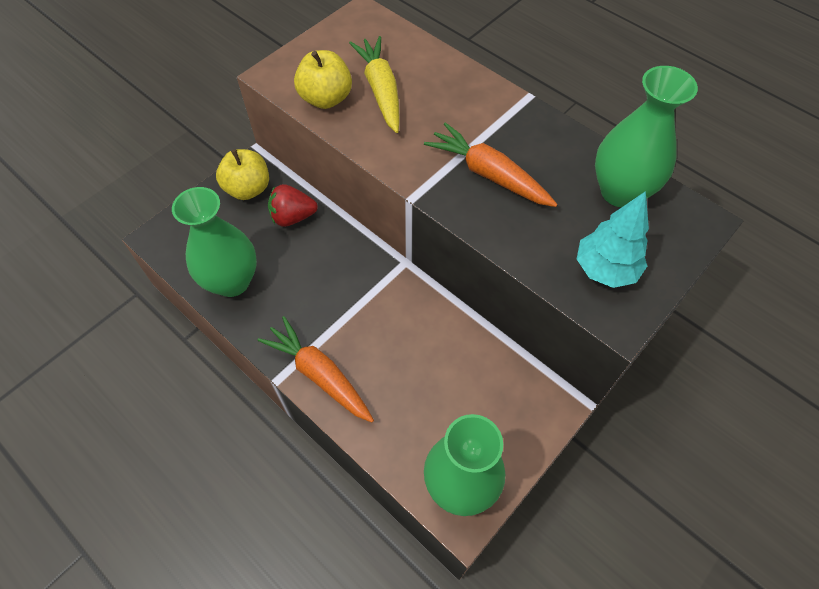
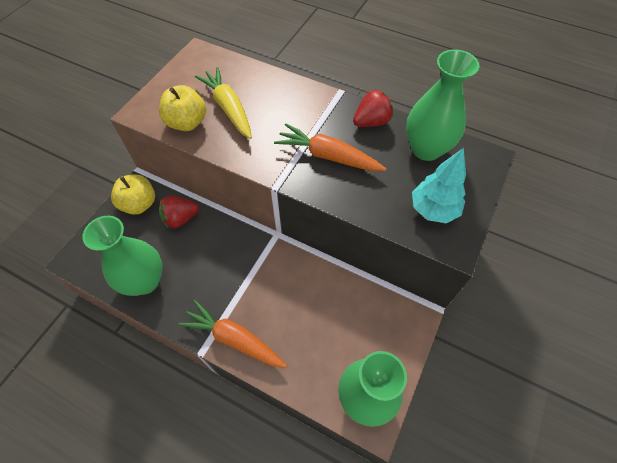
camera: 15 degrees left, 0 degrees up
none -> red strawberry [353,90,393,127]

